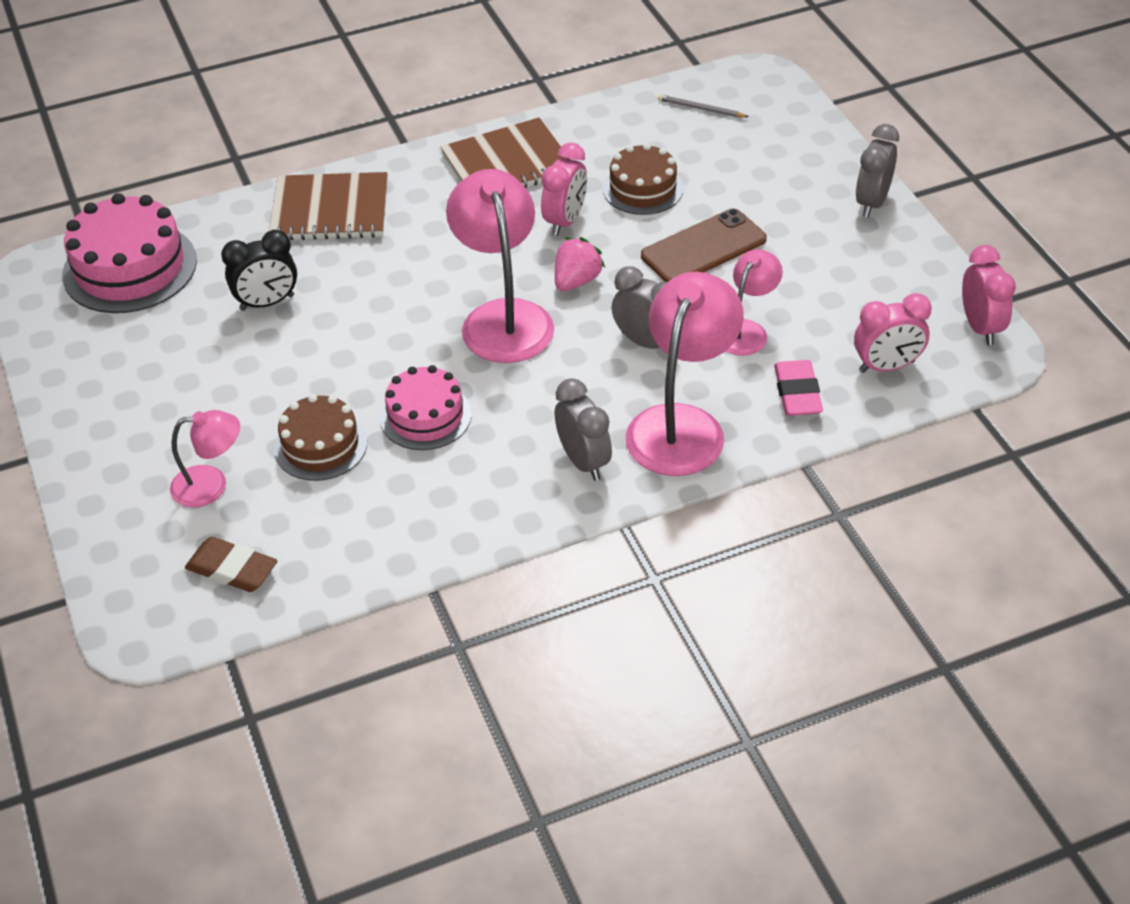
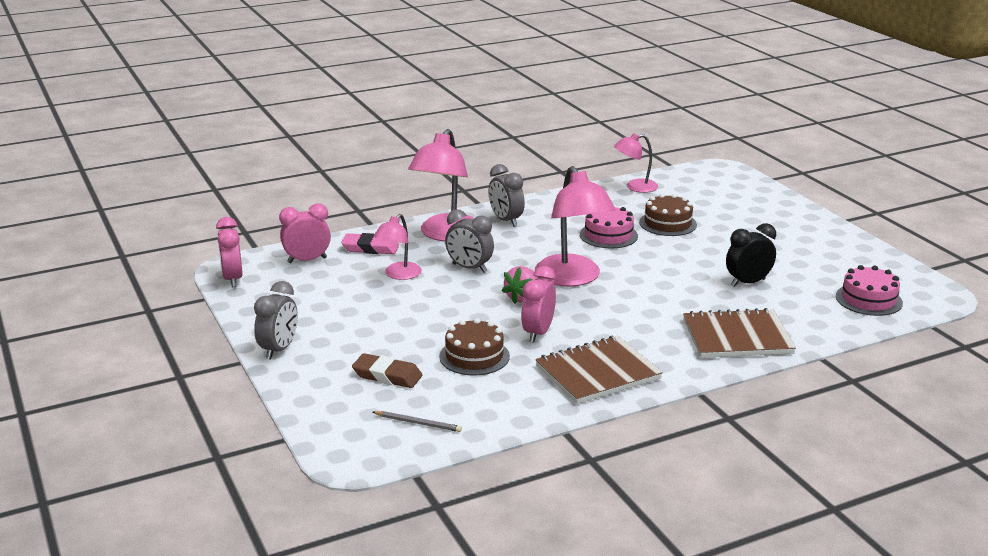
camera: 175 degrees right, 20 degrees down
pink cake [62,193,197,313] -> pink cake [836,265,903,316], size x0.63
pink lamp [170,410,240,507] -> pink lamp moved to [614,133,658,193]
brown eraser [185,537,277,592] -> brown eraser moved to [352,353,422,388]
brown phone [641,209,767,282] -> none
pink eraser [774,360,823,416] -> pink eraser turned 75 degrees counterclockwise [341,233,399,254]

